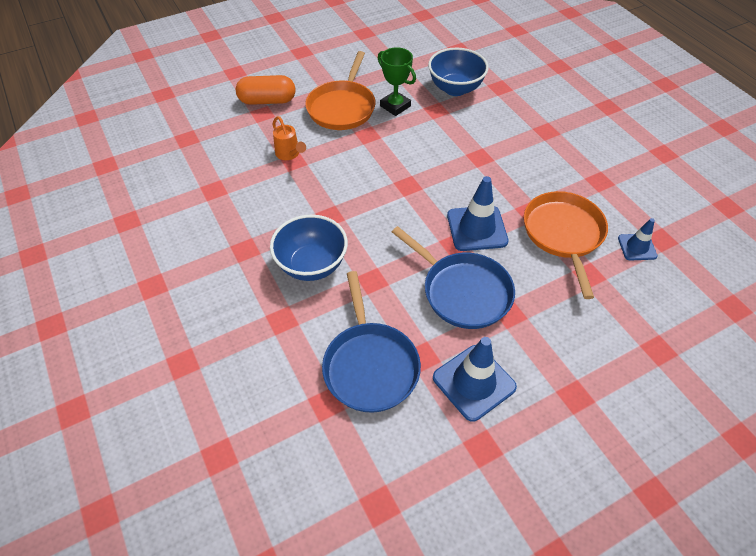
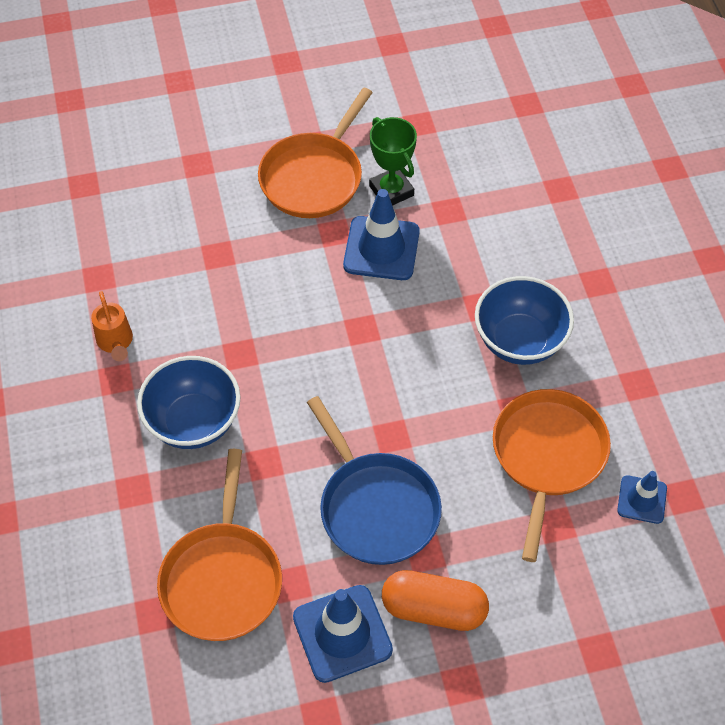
camera: 15 degrees right, 5 degrees up
orange capsule [236,75,296,105] -> orange capsule moved to [382,570,489,631]
orange watering can [273,116,306,160] -> orange watering can moved to [91,291,133,361]
blue pan [322,271,421,413] -> orange pan [157,449,282,641]
blue bowl [428,48,489,96] -> blue bowl moved to [475,276,574,365]
blue traffic cone [447,176,509,251] -> blue traffic cone moved to [343,189,420,280]

